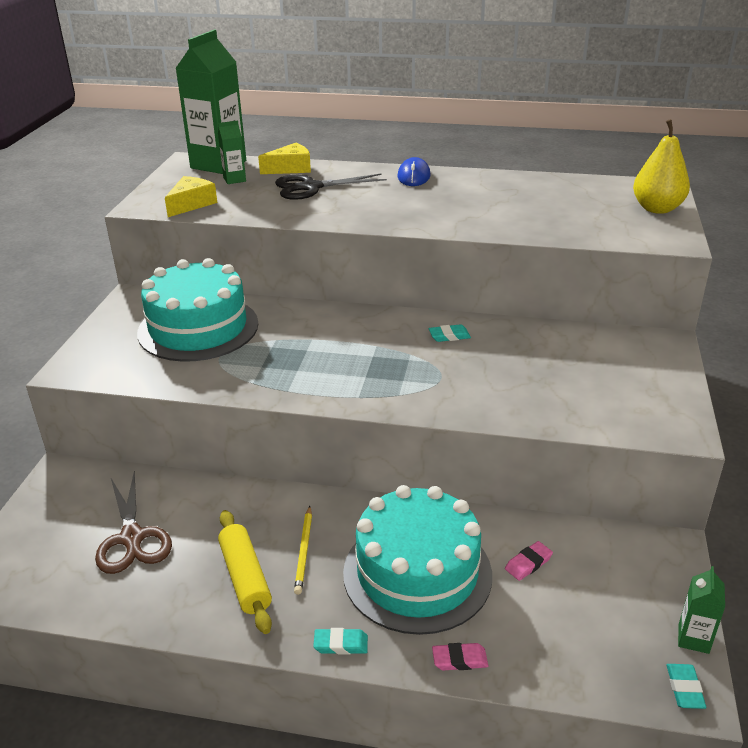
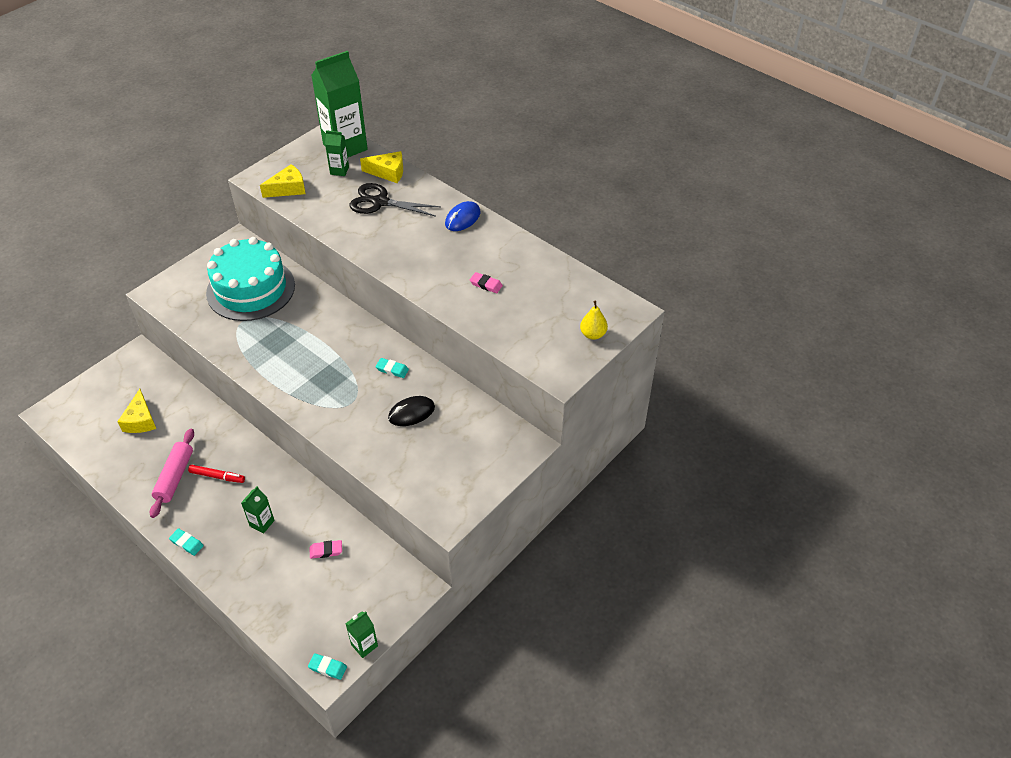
camera: 30 degrees right, 15 degrees up
brown scissors [95,471,172,574] -> yellow cheese [117,389,156,433]
yellow rolling pin [218,510,272,634] -> pink rolling pin [150,429,194,518]
yellow pencil [294,506,312,595] -> red marker [188,465,245,483]
turquoise cake [343,485,492,635] -> green carton [241,486,275,534]
pink eraser [432,643,488,670] -> pink eraser moved to [470,272,503,293]
yellow pear [633,119,690,214] -> yellow pear [580,300,608,340], size x0.60
turquoise eraser [667,664,707,709] -> turquoise eraser turned 75 degrees clockwise [308,653,347,680]
none -> black mouse [388,396,435,426]

